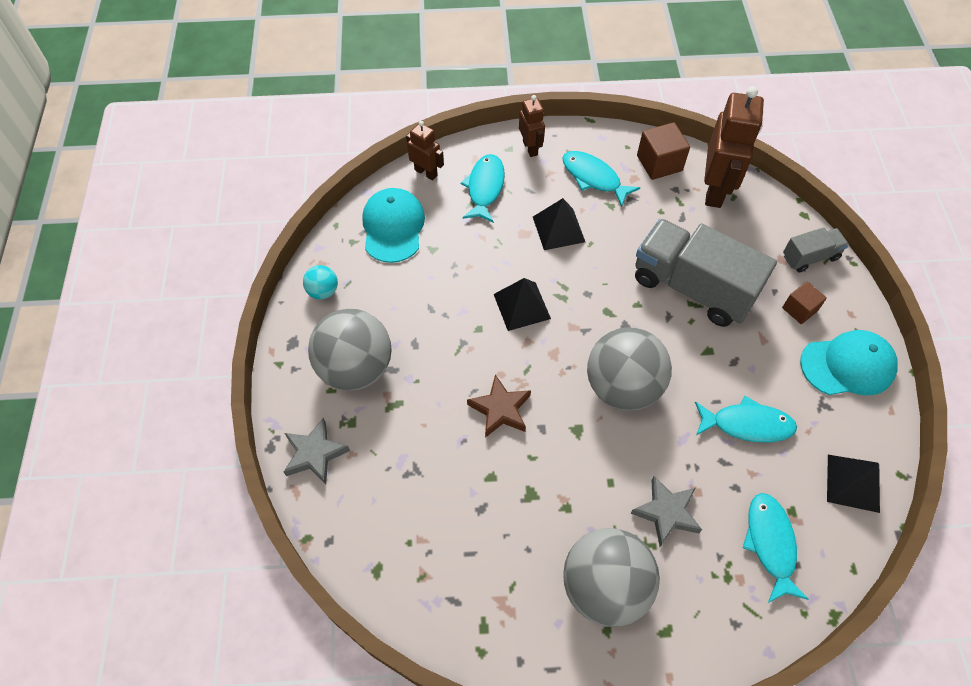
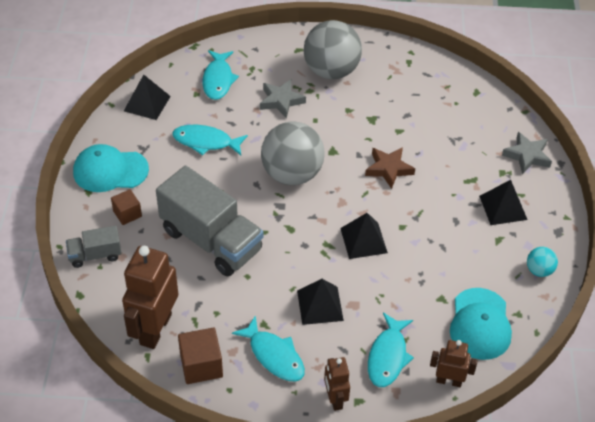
camera: 175 degrees left, 10 degrees down
grey ball [308,309,392,391] -> black pyramid [479,180,527,225]
brown robot [406,121,444,181] -> brown robot turned 150 degrees clockwise [430,340,478,387]

